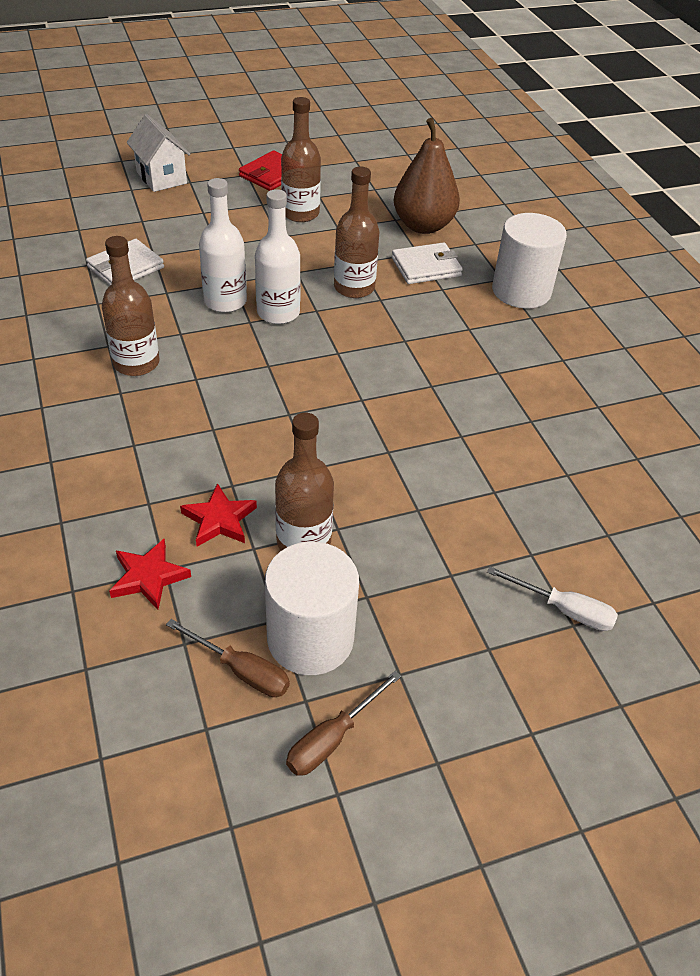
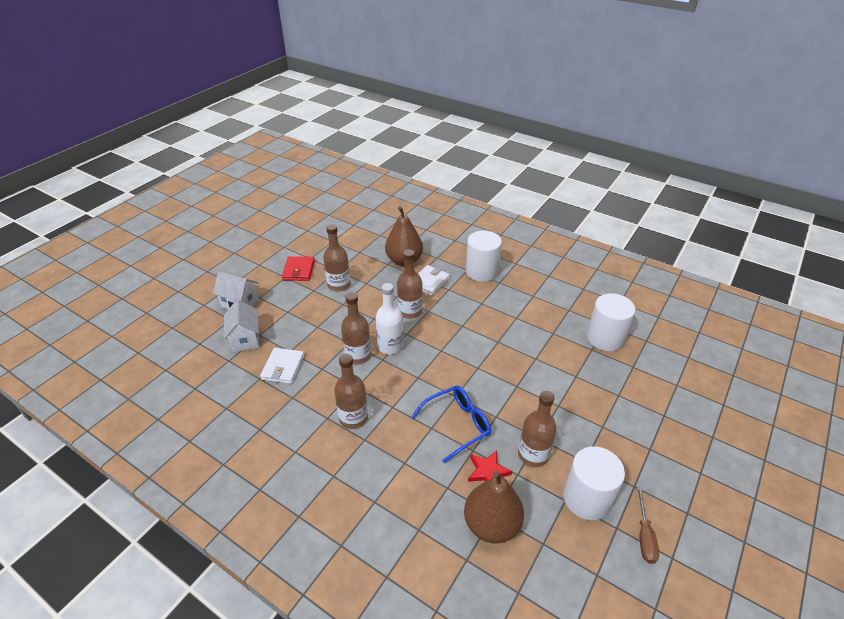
camera: 35 degrees left, 5 degrees down
red star [109,539,191,610] -> brown pear [464,471,524,543]
brown screwdriver [166,619,290,697] -> none
white bottle [199,178,247,313] -> brown bottle [341,292,371,364]
white screwdriver [487,566,618,631] -> none
none -> white house [224,300,259,352]
none -> blue glasses [412,386,491,463]
none -> white cylinder [587,293,636,351]

